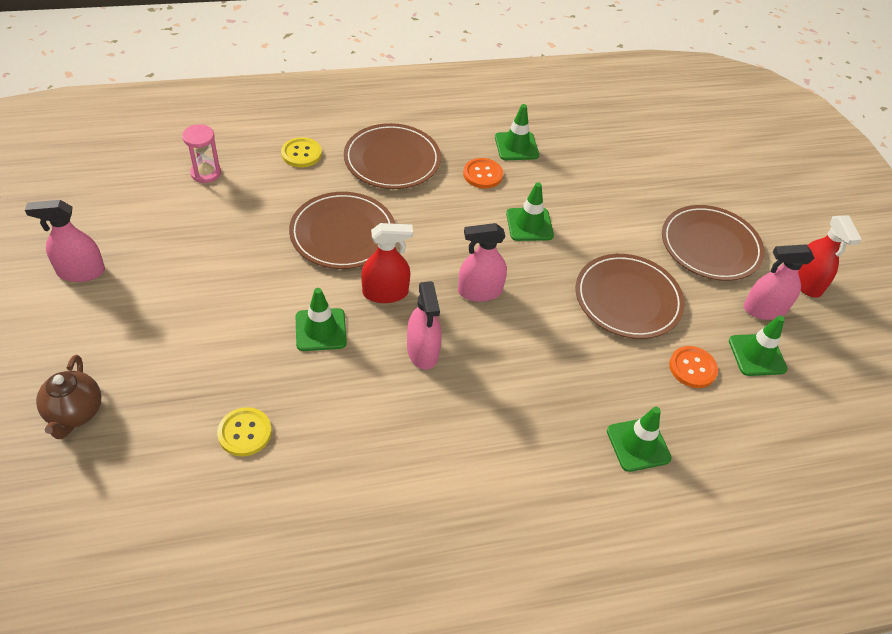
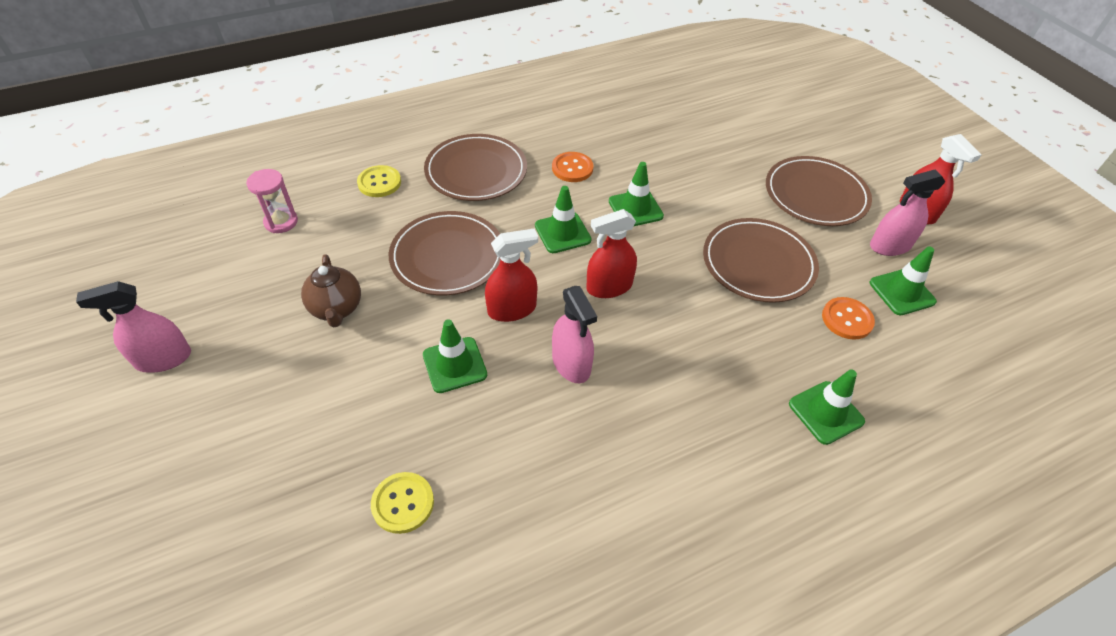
camera: 10 degrees left, 0 degrees up
brown teapot [36,355,101,439] -> brown teapot moved to [301,254,361,327]
pink spray bottle [458,223,507,302] -> red spray bottle [586,209,637,298]
green traffic cone [495,104,539,160] -> green traffic cone moved to [535,186,592,253]

